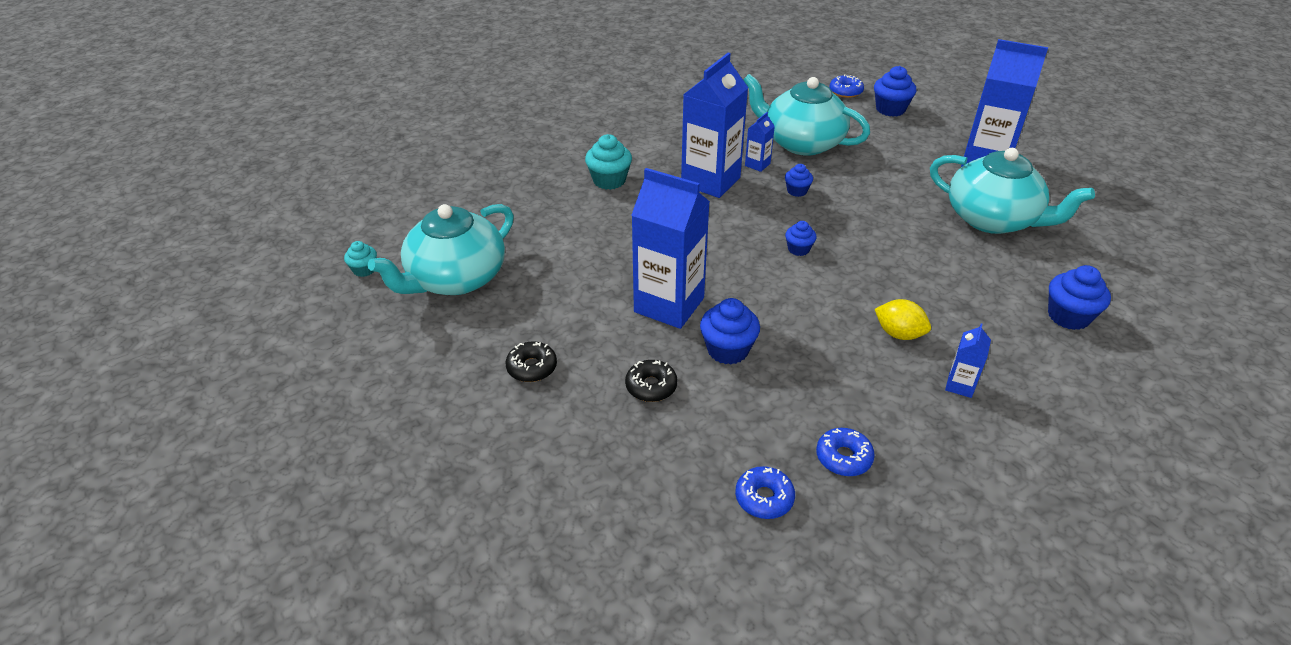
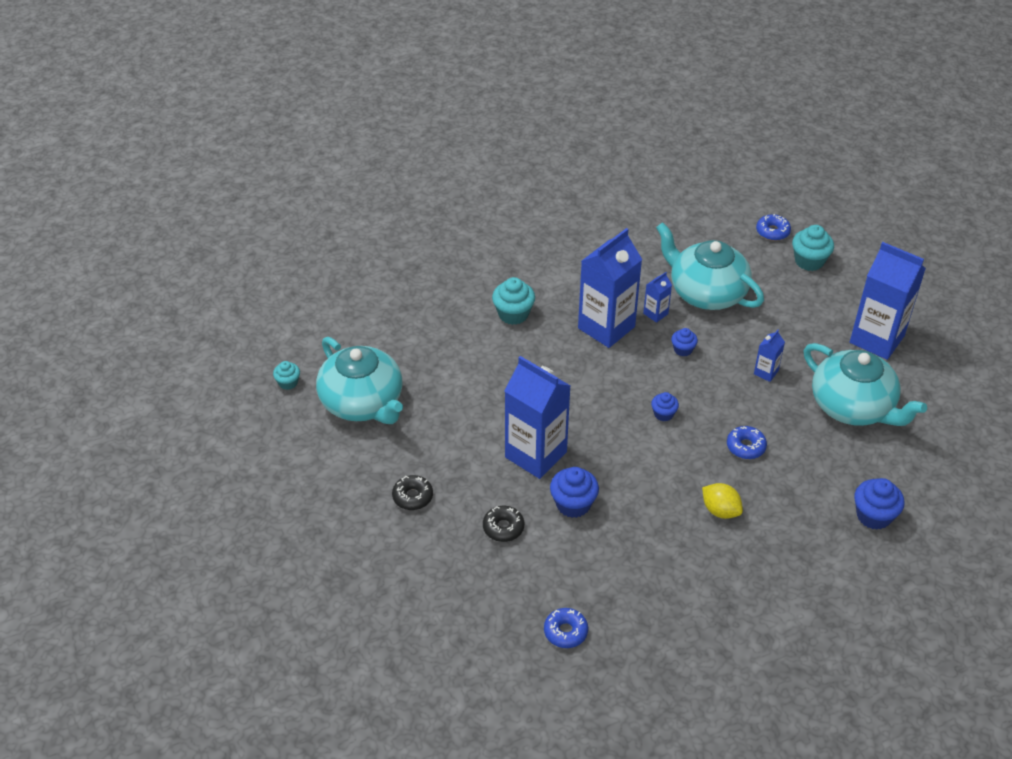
camera: 10 degrees right, 5 degrees up
turquoise teapot [368,204,514,295] -> turquoise teapot turned 90 degrees counterclockwise [316,337,403,424]
blue donut [816,428,875,476] -> blue donut moved to [727,426,767,459]
blue cupcake [874,66,916,117] -> turquoise cupcake [792,225,834,271]
blue carton [945,323,991,398] -> blue carton moved to [754,330,785,382]

